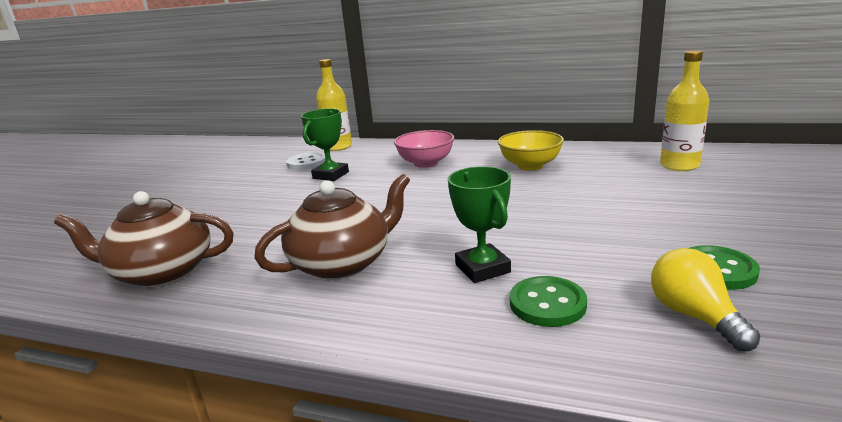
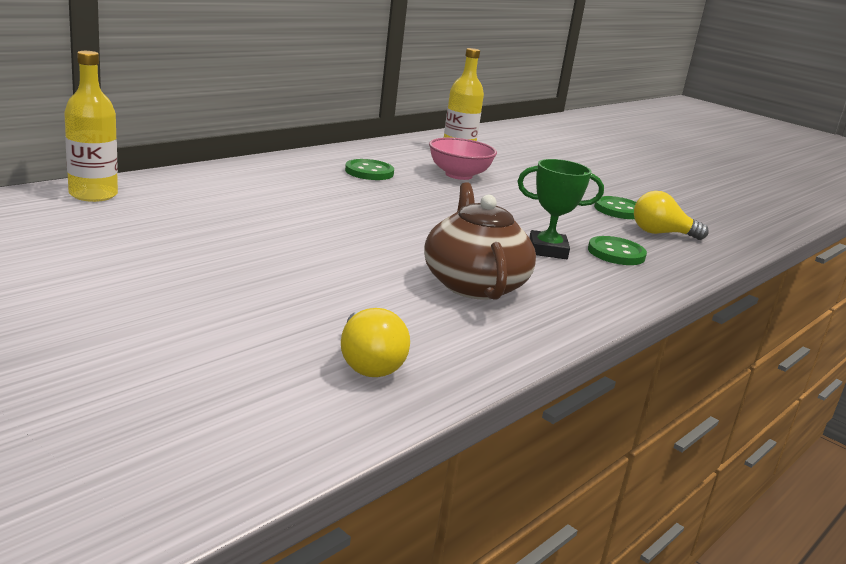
camera: 70 degrees left, 0 degrees up
brown teapot [54,191,234,287] -> yellow light bulb [341,308,410,377]
white button [287,152,326,170] -> none
green trophy [301,109,349,181] -> none
pink bowl [394,130,454,168] -> pink bowl moved to [429,137,497,180]
yellow bowl [498,130,564,170] -> green button [345,159,394,180]

